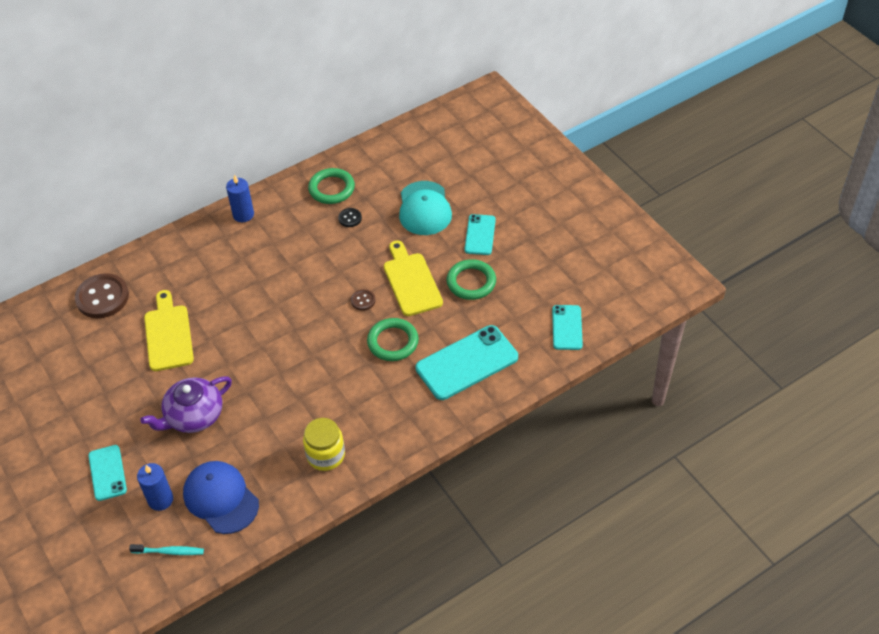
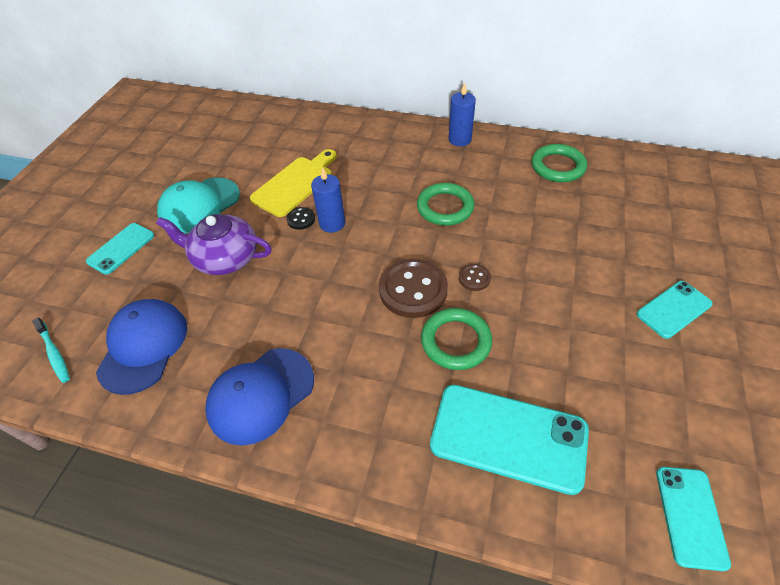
camera: 50 degrees right, 0 degrees up
brown button [75,273,129,318] -> brown button moved to [379,259,448,318]
blue candle [137,463,173,511] -> blue candle moved to [311,167,345,233]
yellow jar [303,418,345,471] -> blue cap [205,348,314,446]
black button [338,208,362,227] -> black button moved to [286,207,315,230]
yellow cutting board [384,240,443,316] -> none
turquoise cap [399,181,452,235] -> turquoise cap moved to [157,178,240,234]
green ring [447,259,496,300] -> green ring moved to [417,183,474,226]
turquoise phone [552,305,583,350] -> turquoise phone turned 45 degrees counterclockwise [656,467,731,571]

